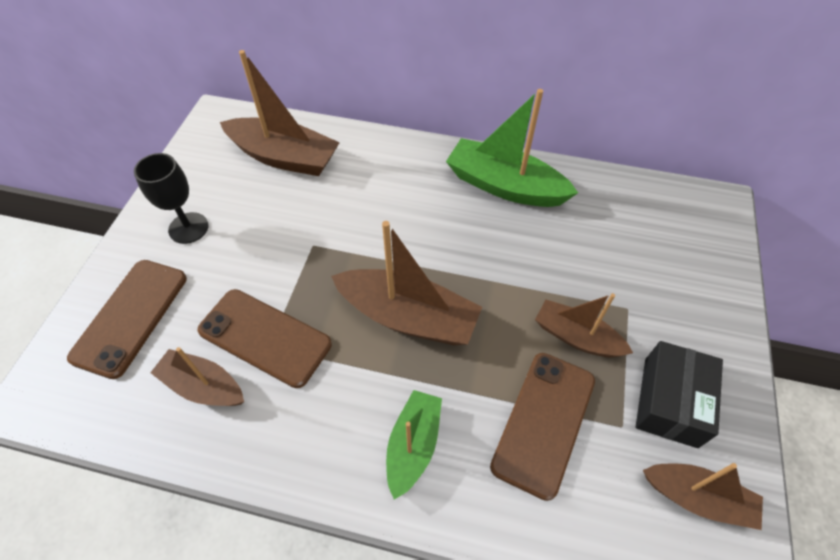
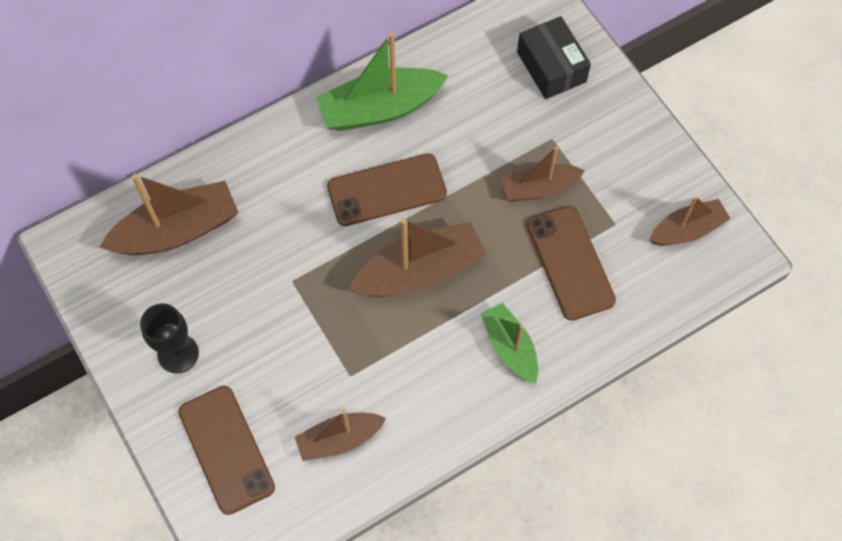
camera: 45 degrees left, 10 degrees up
brown phone [197,289,332,388] -> brown phone moved to [327,154,447,226]
black box [636,341,723,448] -> black box moved to [517,16,591,99]

